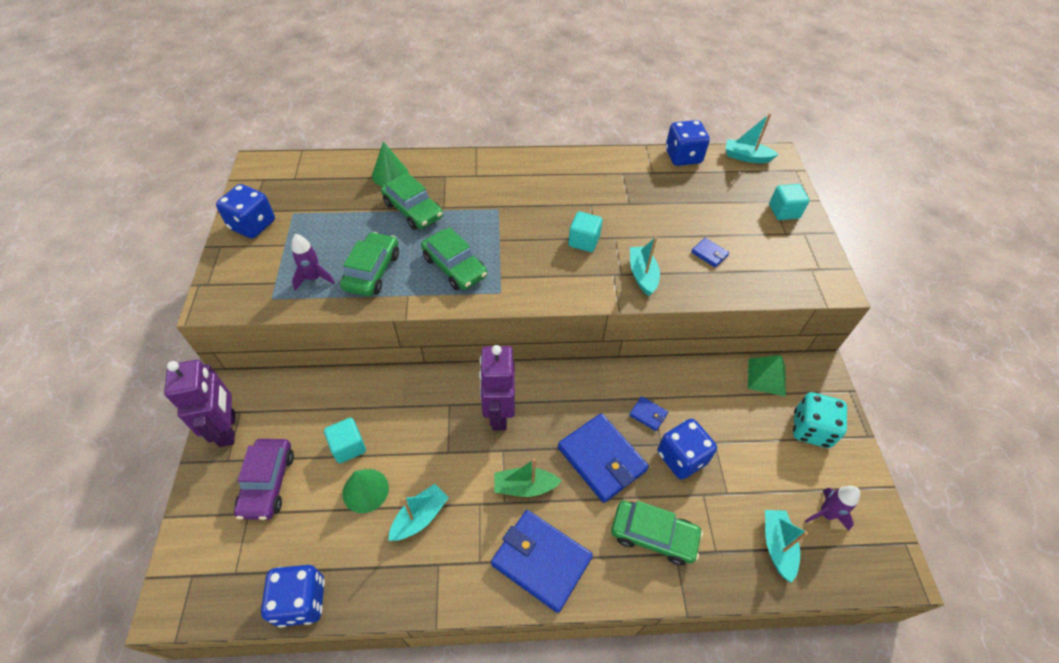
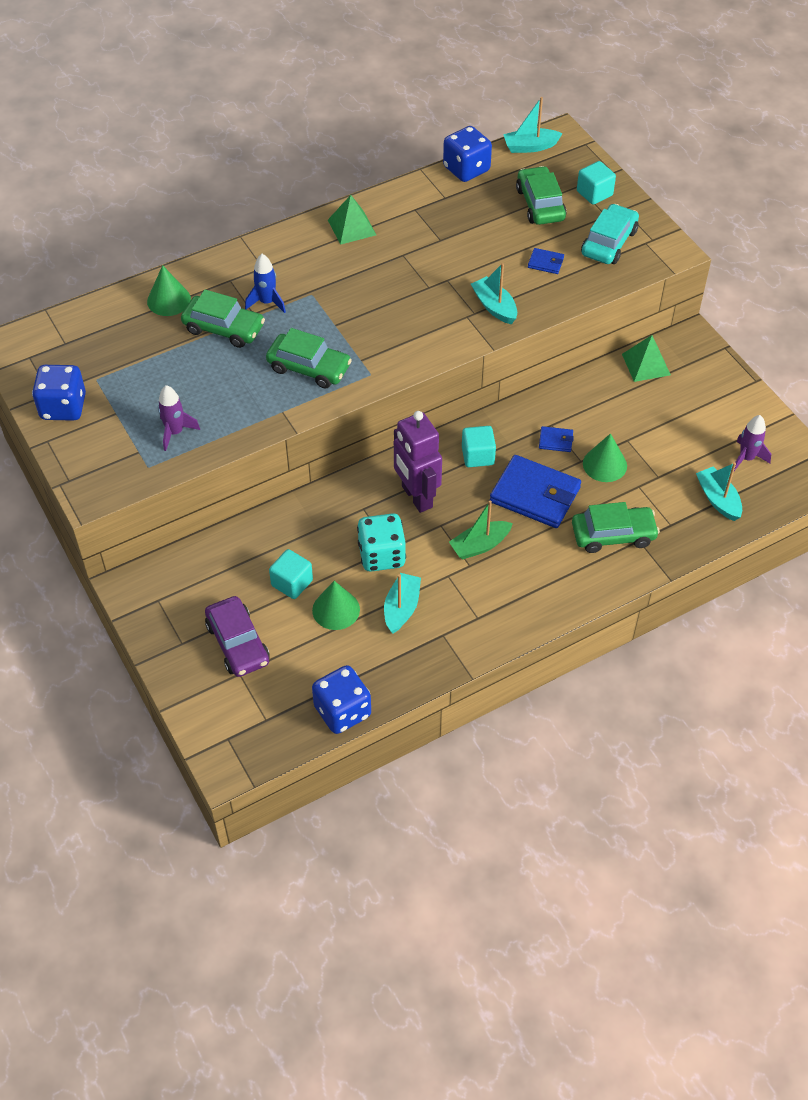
camera: 25 degrees left, 0 degrees up
purple robot [164,360,235,447] -> none
green car [340,232,399,296] -> green car moved to [516,166,567,225]
blue wallet [491,510,593,613] -> none
turquoise cube [568,212,603,252] -> turquoise cube moved to [462,426,496,467]
blue dice [658,419,717,479] -> green cone [583,433,627,482]
turquoise dice [793,392,847,448] -> turquoise dice moved to [357,513,406,572]
none -> blue rocket [245,254,286,313]
none -> green pyramid [328,195,376,245]
none -> turquoise car [581,204,639,264]

